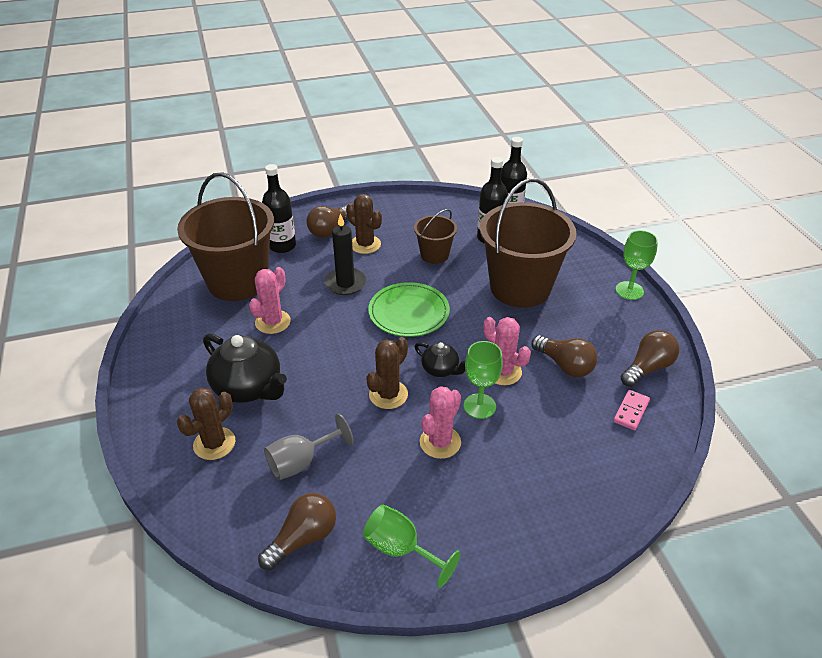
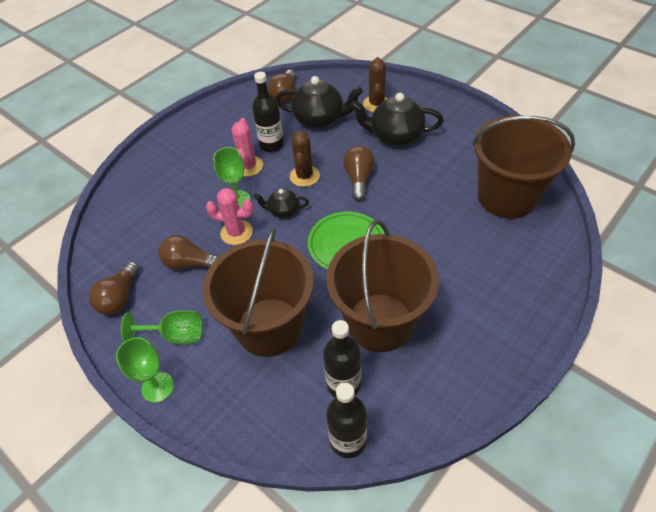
camera: 150 degrees right, 10 degrees up
pink cactus [249,267,291,334] -> none
black bottle [262,164,296,253] -> black bottle moved to [252,72,284,152]
grey goblet [264,414,354,480] -> black teapot [275,76,363,129]
brown light bulb [307,206,348,238] -> brown light bulb moved to [343,146,375,201]
black candle [324,213,367,295] -> none
brown cactus [346,194,382,254] -> none
green goblet [363,505,461,588] -> green goblet moved to [121,310,202,344]
brown bucket [414,209,457,264] -> brown bucket [326,220,439,352], size x2.02
pink domino [613,390,650,430] -> none

